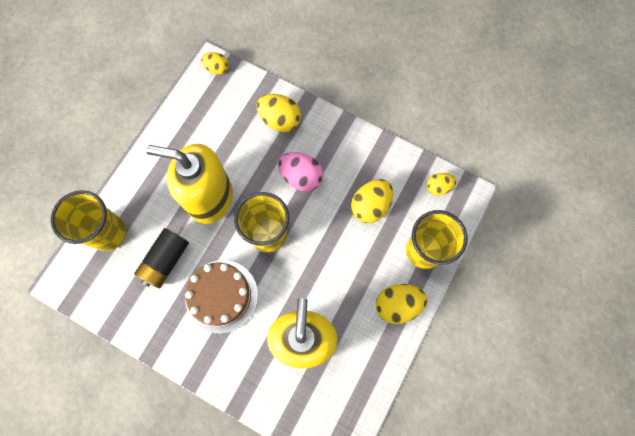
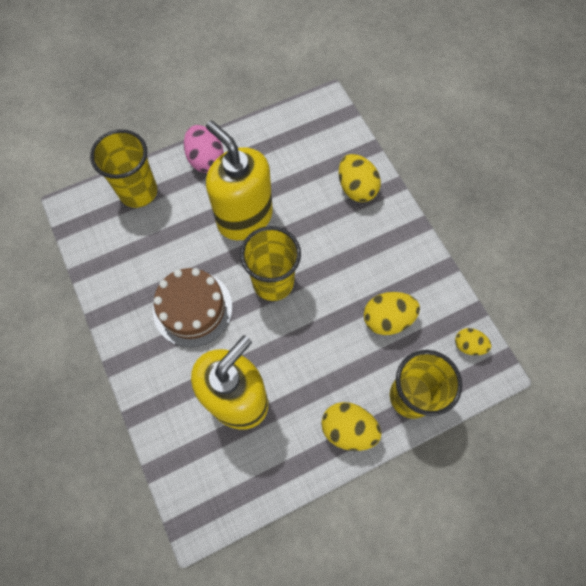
camera: 35 degrees right, 5 degrees down
black battery [134,228,189,288] -> none
yellow egg [201,52,229,75] -> none
pink egg [278,152,324,191] -> pink egg moved to [184,125,224,173]

